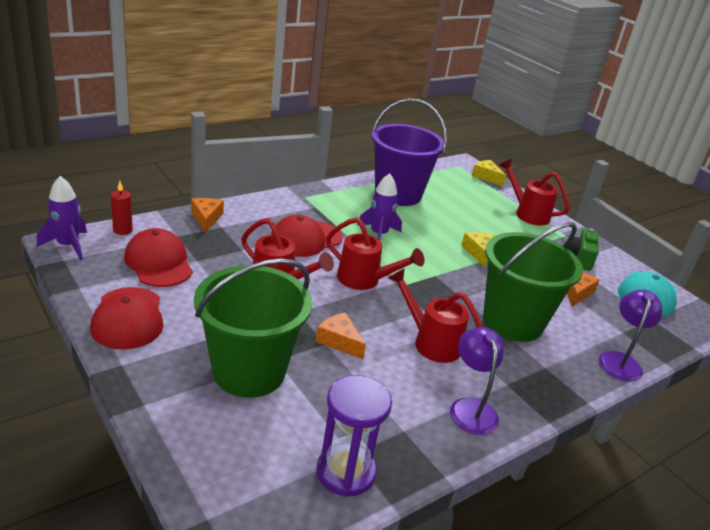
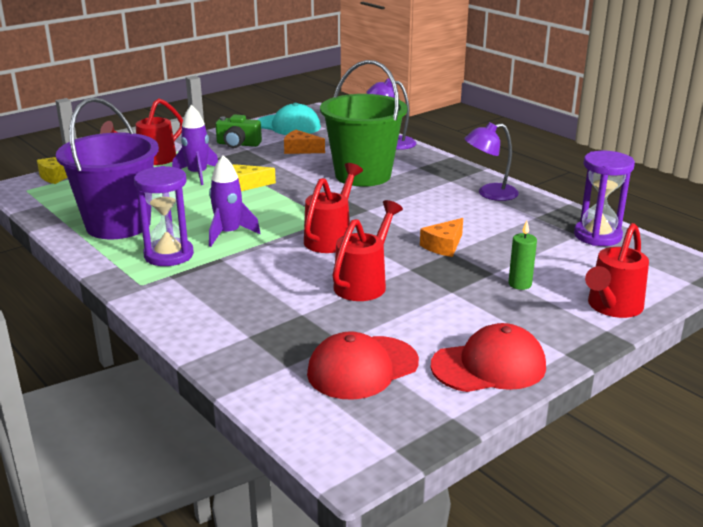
camera: 90 degrees left, 5 degrees down
purple rocket [37,176,87,260] -> purple rocket moved to [172,105,218,185]
red candle [111,181,133,235] -> none
orange cheese [191,198,224,233] -> none
green bucket [194,259,312,398] -> green candle [508,221,537,290]
red cap [271,215,343,257] -> none
red watering can [388,268,483,363] -> red watering can moved to [585,223,649,318]
none -> purple hourglass [134,166,194,266]

